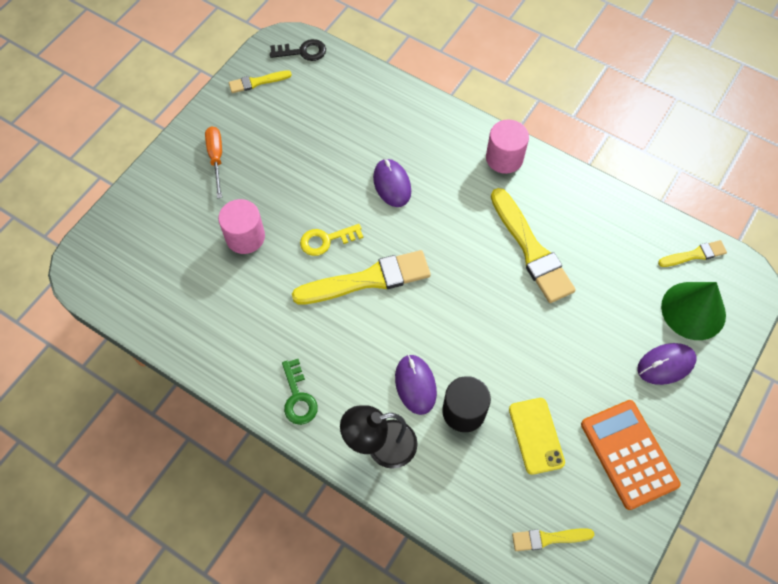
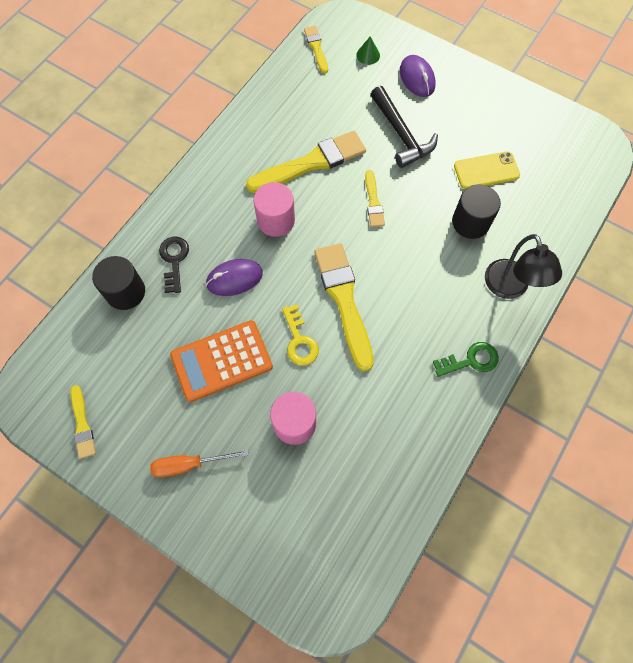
camera: 90 degrees left, 5 degrees up
black key [270,39,326,61] -> black key moved to [159,237,189,293]
purple mouse [395,355,437,415] -> none
pink cylinder [486,120,529,174] -> pink cylinder moved to [253,182,295,237]
yellow brush [512,528,594,551] -> yellow brush moved to [365,170,385,227]
orange calculator [581,400,681,510] -> orange calculator moved to [170,320,273,402]
green cone [661,282,726,340] -> green cone [356,37,380,65], size x0.45
none -> black cylinder [92,256,145,310]
none -> black hammer [371,86,438,168]

